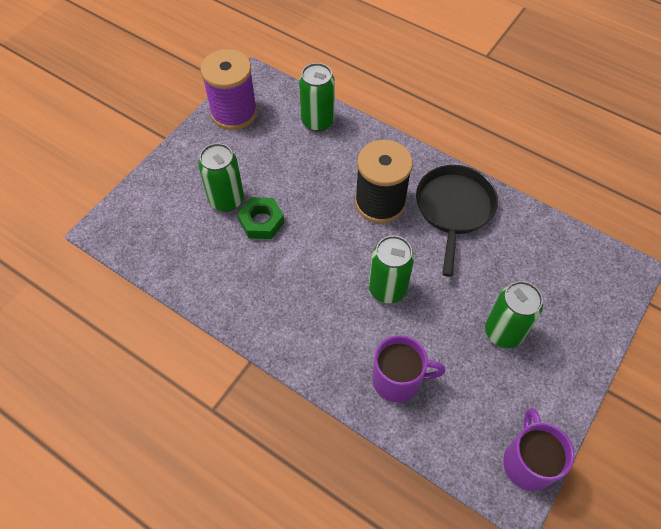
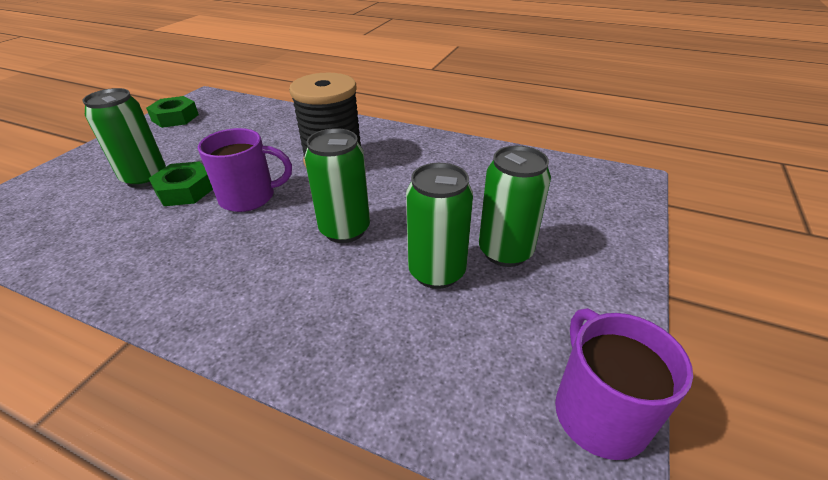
camera: 10 degrees left, 20 degrees down
purple spool [200,49,257,130] -> green nut [146,96,199,128]
green can [299,63,335,132] -> green can moved to [406,163,473,289]
purple mug [372,335,446,402] -> purple mug moved to [198,128,292,212]
black pan [416,165,498,277] -> none

